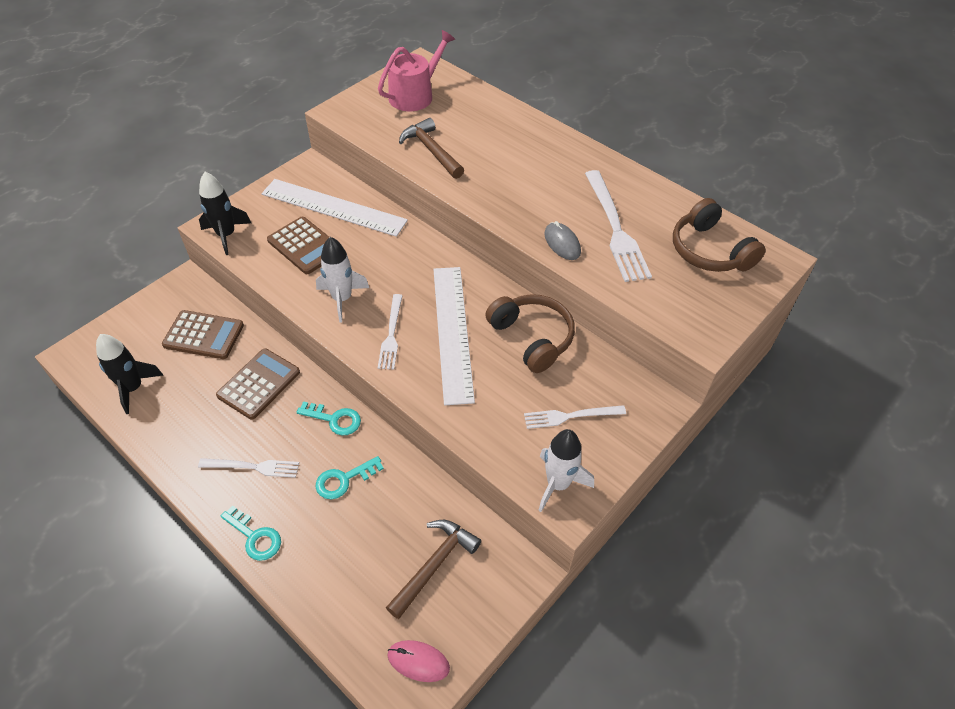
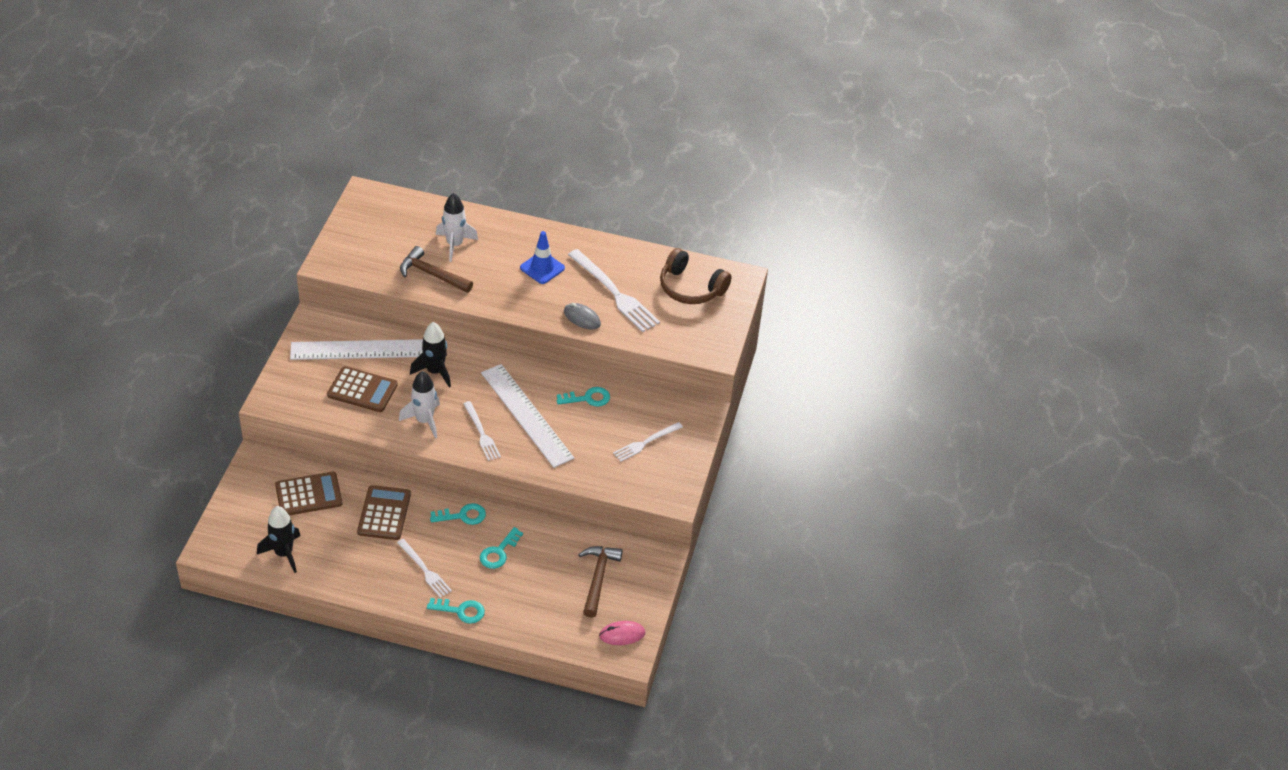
camera: 30 degrees left, 5 degrees down
white fork [198,458,299,478] -> white fork turned 75 degrees clockwise [397,539,452,598]
black rocket [199,172,251,255] -> black rocket moved to [410,322,451,387]
pink watering can [378,30,455,111] -> none
brown headphones [485,294,575,373] -> turquoise key [557,387,610,407]
white rocket [538,429,594,512] -> white rocket moved to [436,193,478,262]
none -> blue traffic cone [520,231,565,284]

